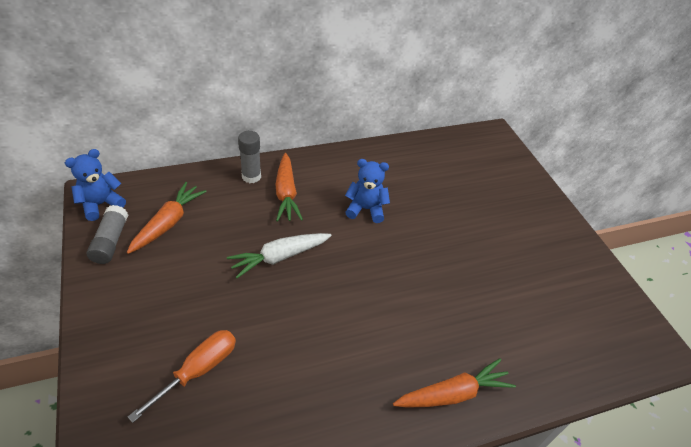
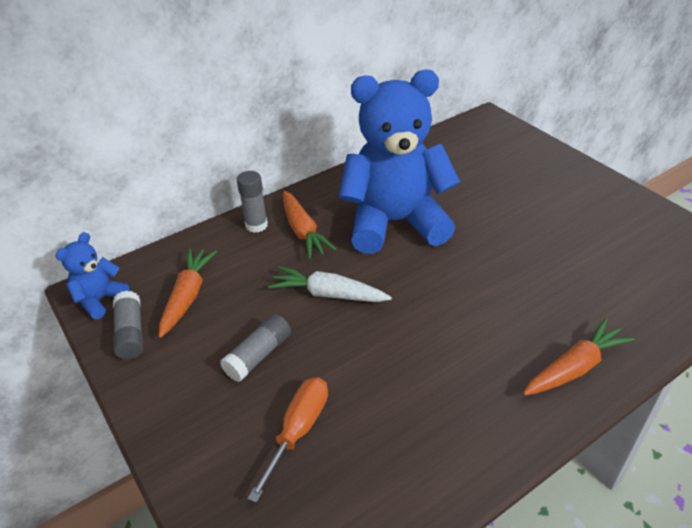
camera: 10 degrees left, 5 degrees down
white carrot [227,233,332,278] -> white carrot turned 60 degrees clockwise [268,266,392,302]
blue teddy bear [345,159,390,223] -> blue teddy bear [339,69,460,254], size x2.29
none -> grey glue stick [220,314,291,382]

